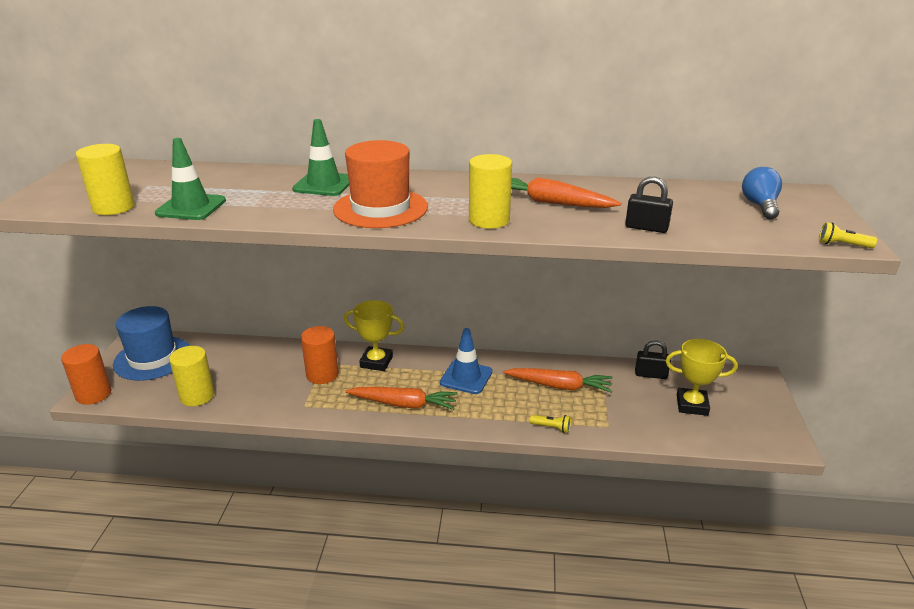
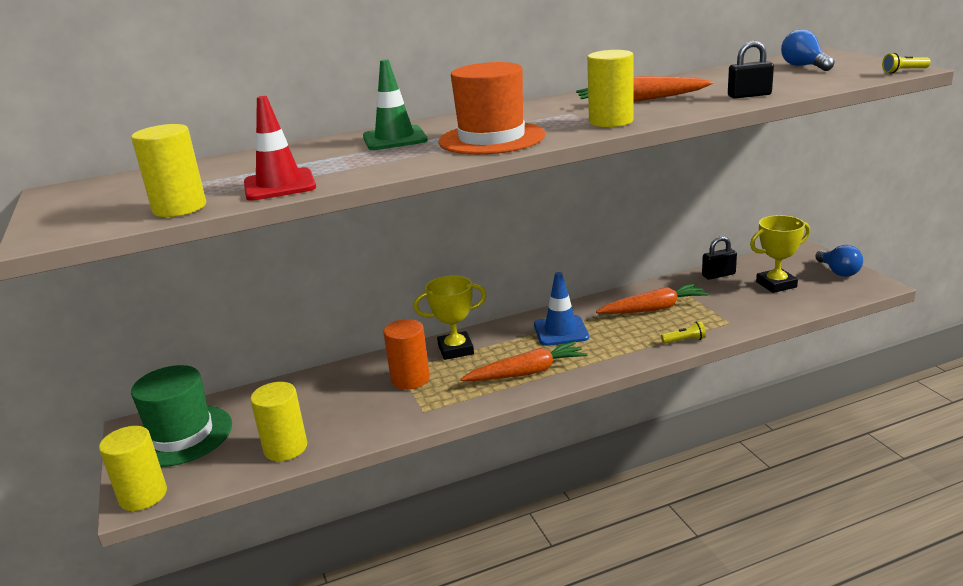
camera: 25 degrees left, 5 degrees down
orange cylinder [61,344,112,405] -> yellow cylinder [99,426,167,511]
blue hat [113,306,190,381] -> green hat [131,365,232,467]
green traffic cone [155,138,226,220] -> red traffic cone [244,96,316,201]
none -> blue light bulb [815,245,863,277]

